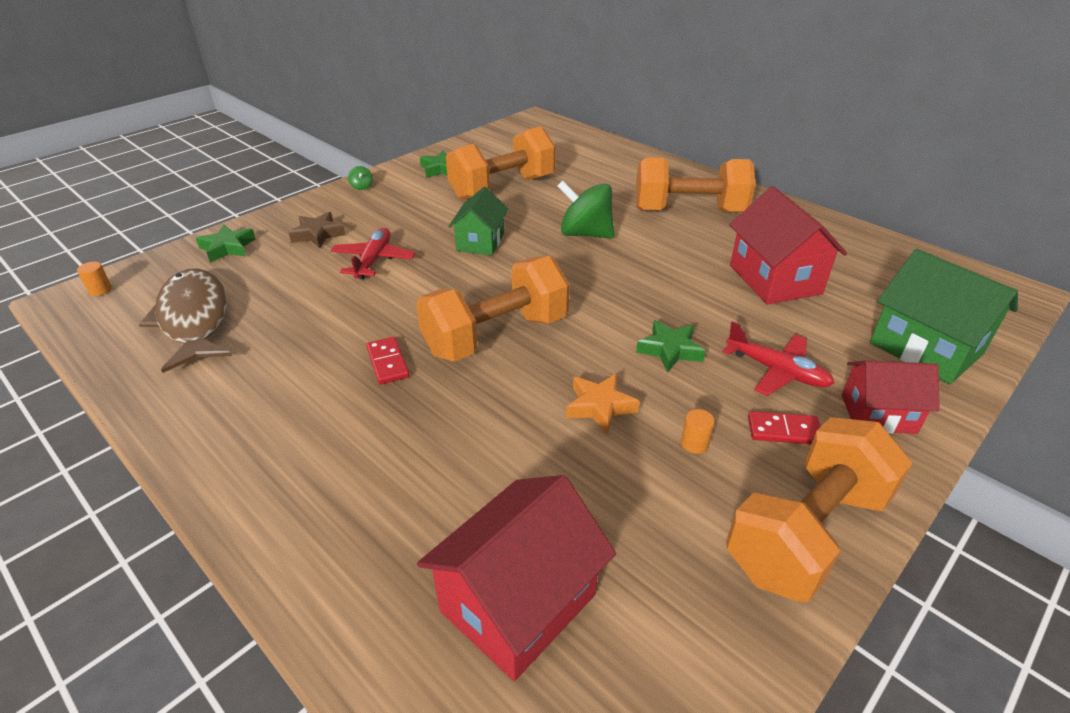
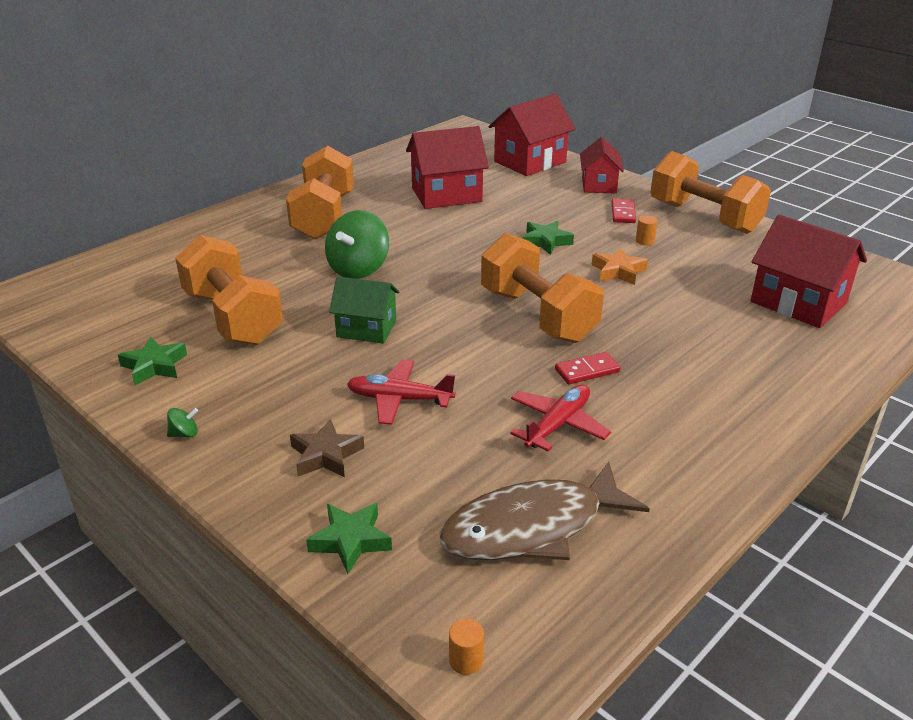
camera: 90 degrees left, 5 degrees down
red plane [722,321,834,396] -> red plane moved to [510,385,611,451]
green house [870,249,1018,384] -> red house [489,94,576,176]

